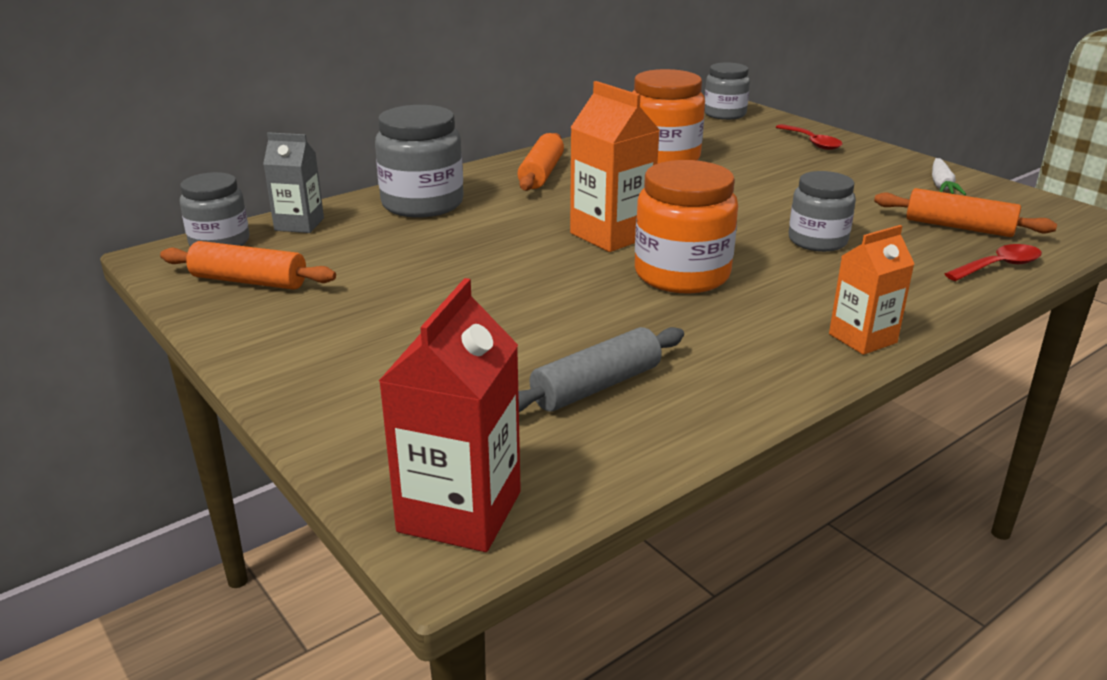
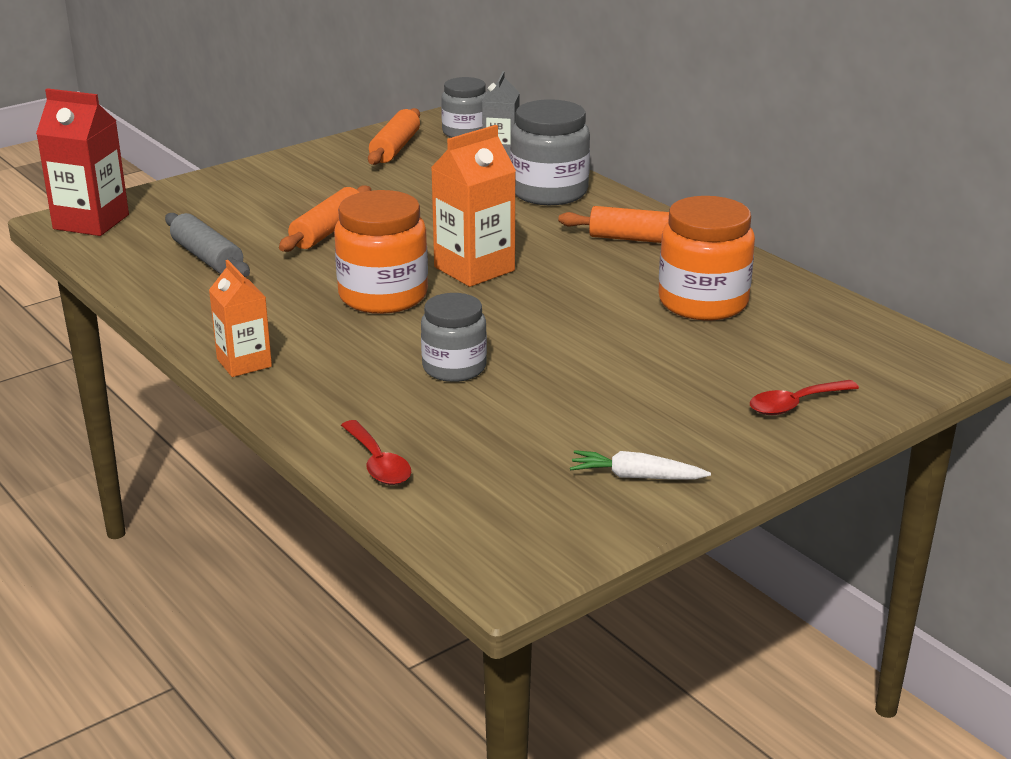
camera: 90 degrees right, 0 degrees up
grey jar [704,63,750,120] -> none
orange rolling pin [874,188,1057,237] -> orange rolling pin moved to [279,185,371,252]

